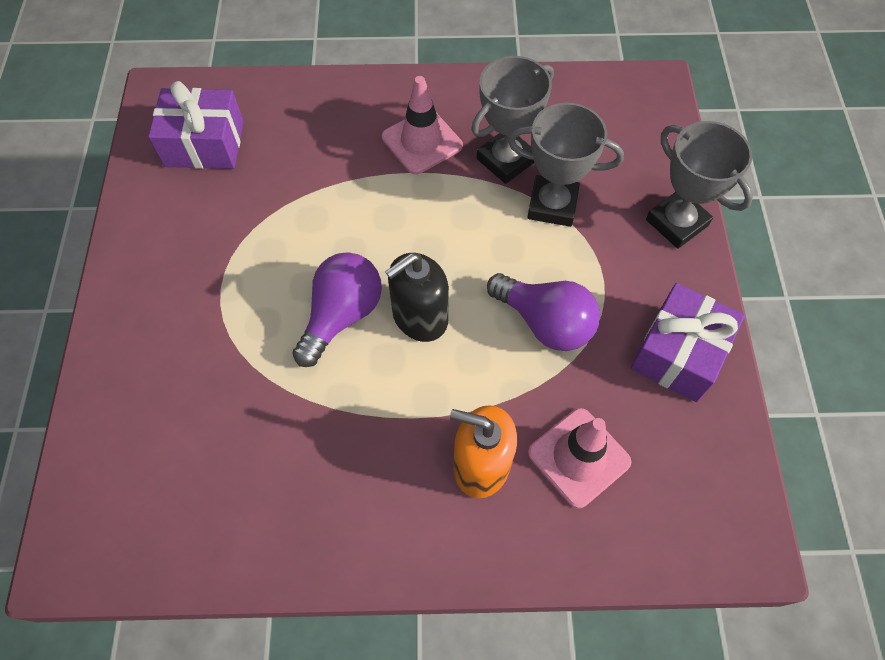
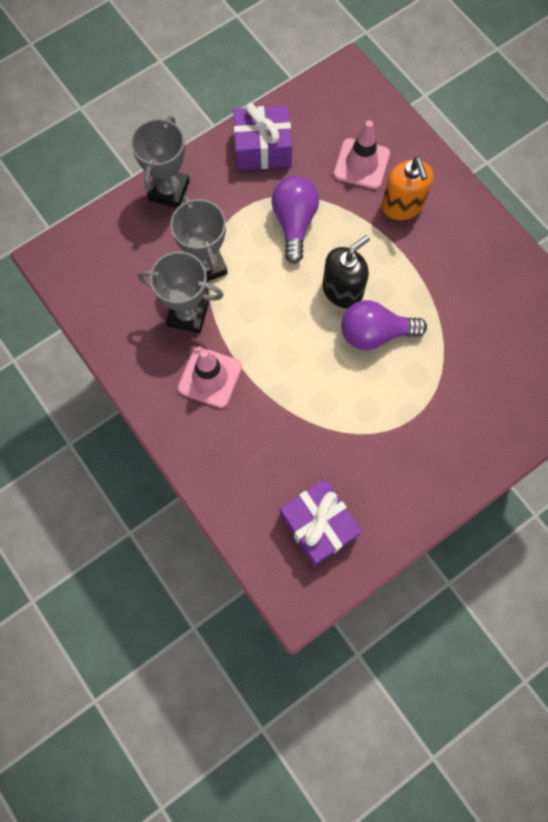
camera: 125 degrees left, 10 degrees up
black soap dispenser [385,253,449,342] -> black soap dispenser turned 60 degrees counterclockwise [322,235,370,308]

